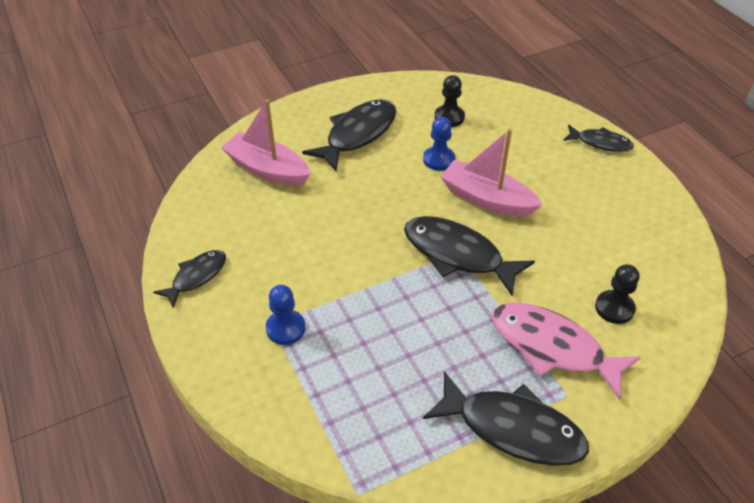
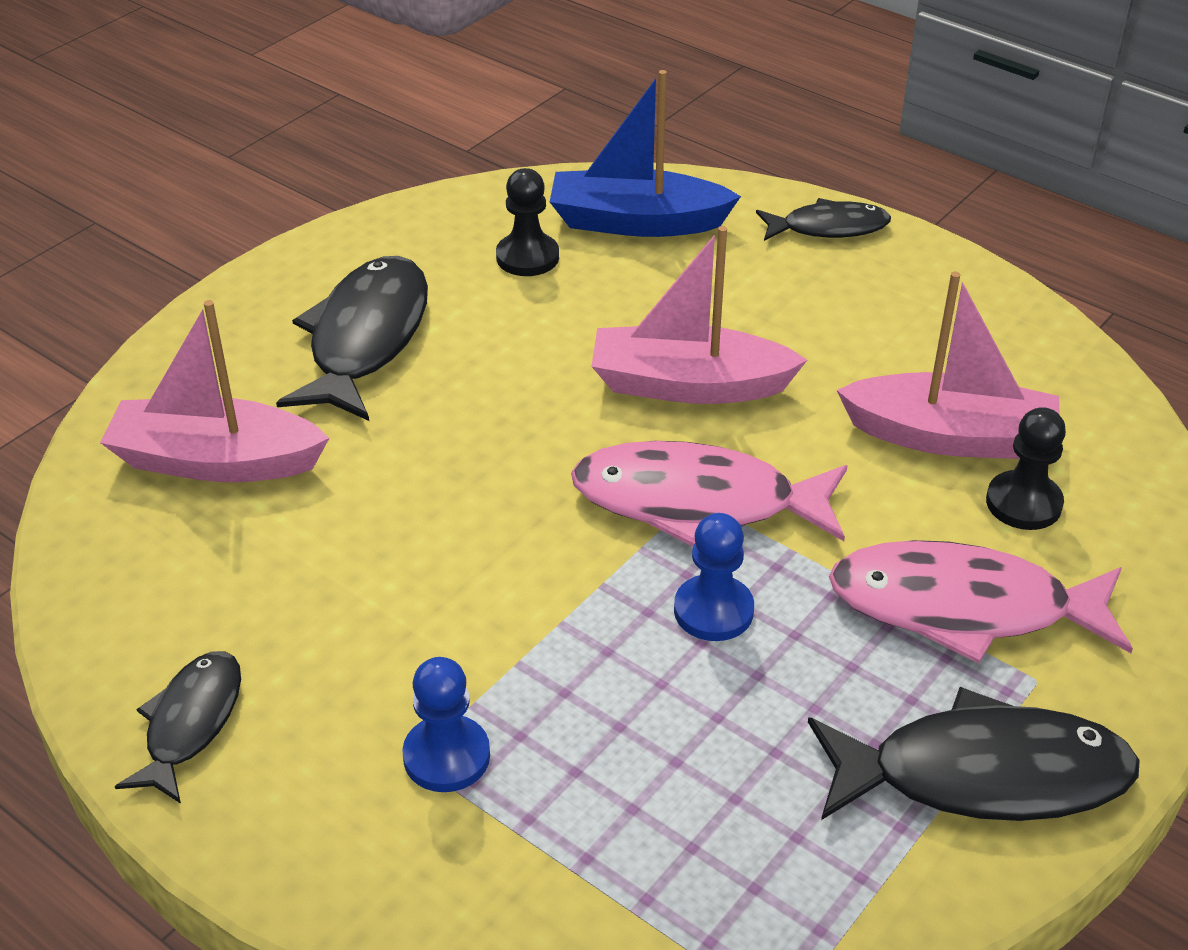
camera: 25 degrees left, 5 degrees down
black fish [404,216,535,295] -> pink fish [571,441,848,547]
blue pawn [423,117,455,171] -> blue pawn moved to [674,513,754,641]
none -> blue boat [550,70,741,237]
none -> pink boat [837,272,1060,459]

